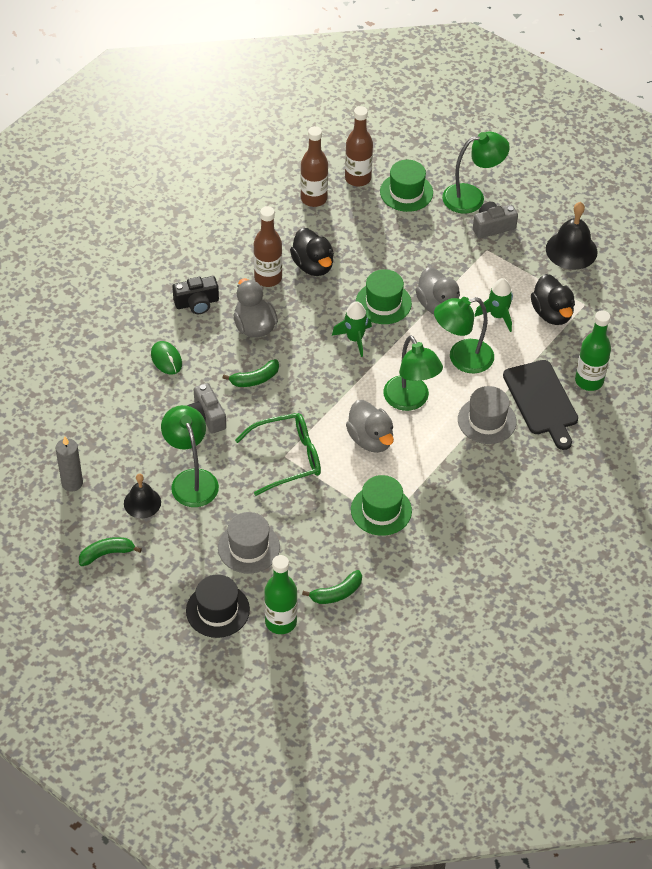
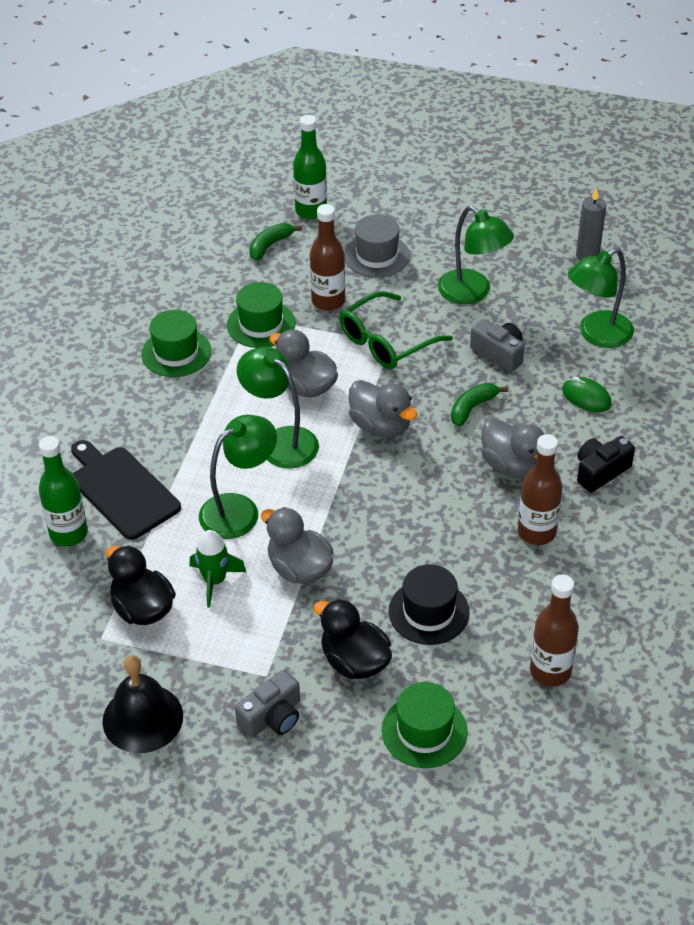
camera: 160 degrees right, 5 degrees down
green banana [79,537,142,566] -> none
black bell [124,473,161,518] -> none
black hat [186,574,250,638] -> black hat moved to [389,564,470,645]
black duck [290,228,334,276] -> black duck moved to [314,599,392,679]
green rocket [332,301,372,357] -> none
brown bottle [345,106,373,187] -> brown bottle moved to [310,204,345,311]
green hat [356,269,412,324] -> green hat moved to [141,310,211,377]
green lamp [442,132,510,214] -> green lamp moved to [568,248,634,348]
grey hat [458,386,517,444] -> none
none -> grey duck [349,380,417,438]

